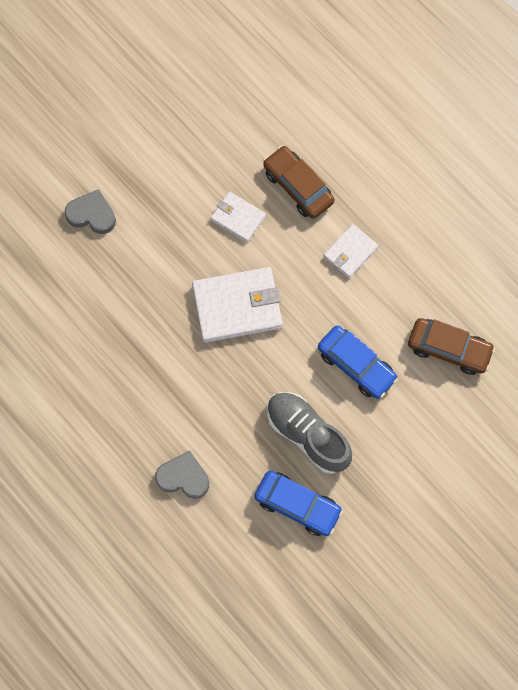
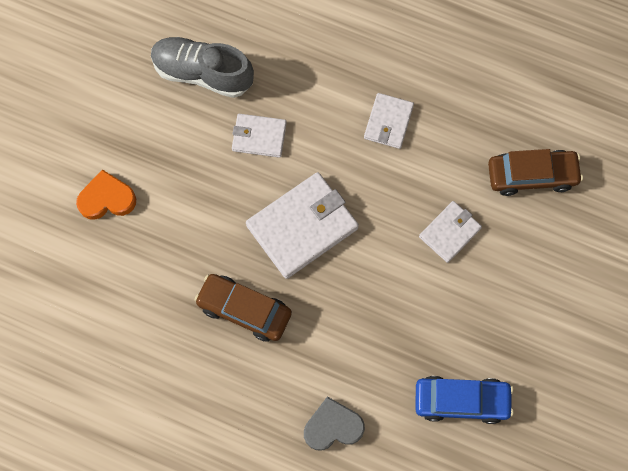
camera: 25 degrees left, 0 degrees up
grey heart [65,189,116,234] -> orange heart [76,169,136,220]
brown car [263,145,334,219] -> brown car moved to [194,274,292,342]
grey shoe [267,392,352,474] -> grey shoe moved to [151,37,254,98]
blue car [318,325,398,399] -> white wallet [419,201,482,263]

